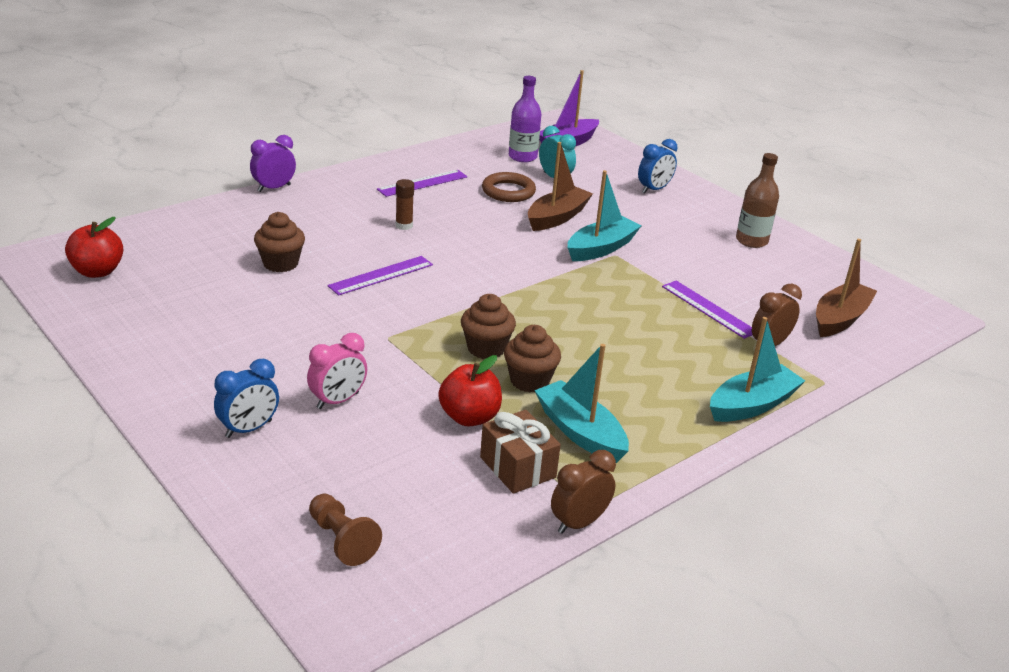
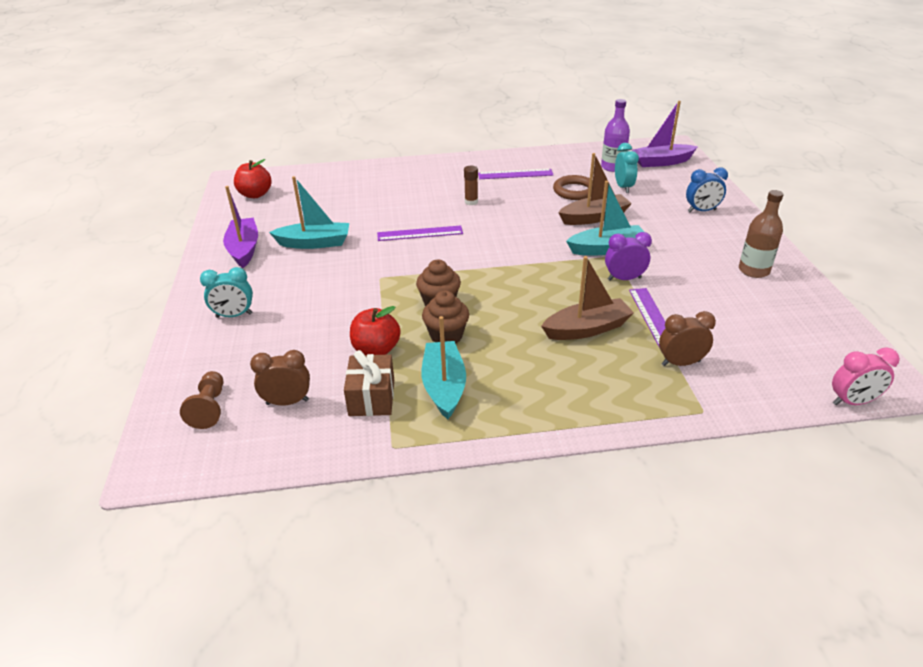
camera: 35 degrees right, 5 degrees up
blue clock [214,359,279,438] -> turquoise clock [200,267,253,318]
purple clock [250,135,296,192] -> purple clock moved to [605,232,652,281]
brown cupcake [254,212,305,272] -> none
pink clock [307,333,367,409] -> pink clock moved to [832,347,900,405]
brown clock [551,450,616,534] -> brown clock moved to [250,350,310,405]
turquoise boat [710,317,805,422] -> turquoise boat moved to [269,176,349,249]
brown boat [816,239,877,337] -> brown boat moved to [541,256,634,340]
none -> purple boat [223,186,258,268]

